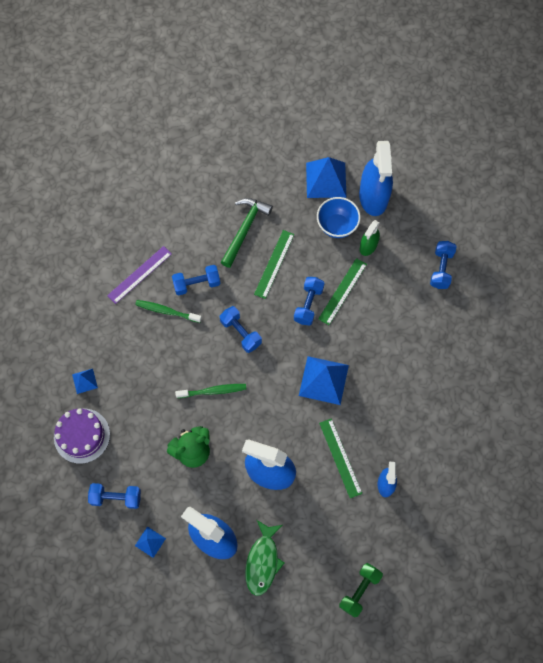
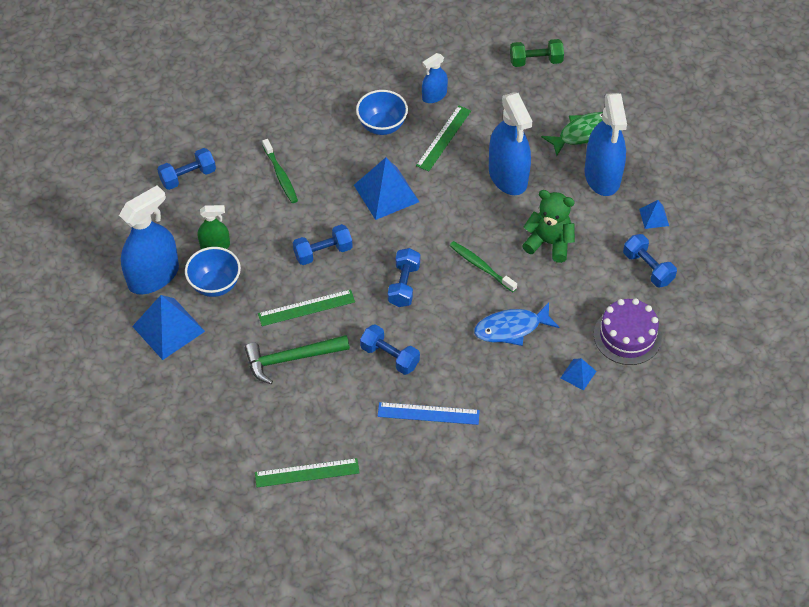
camera: 130 degrees left, 15 degrees down
purple ruler [107,246,172,304] -> blue ruler [378,402,480,425]
green toothbrush [135,300,202,323] -> green toothbrush moved to [262,139,298,203]
green ruler [318,258,367,325] -> green ruler moved to [255,458,360,487]
none -> blue bowl [356,90,408,135]
none -> blue fish [474,302,559,346]

